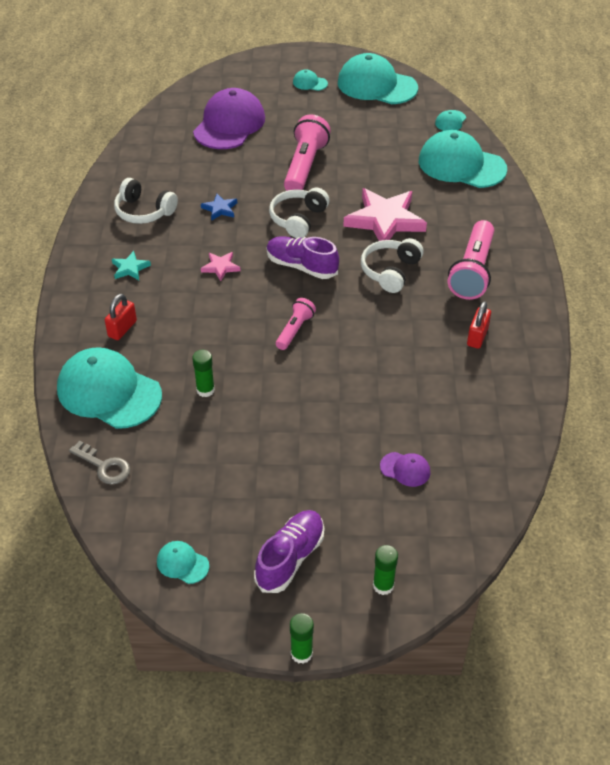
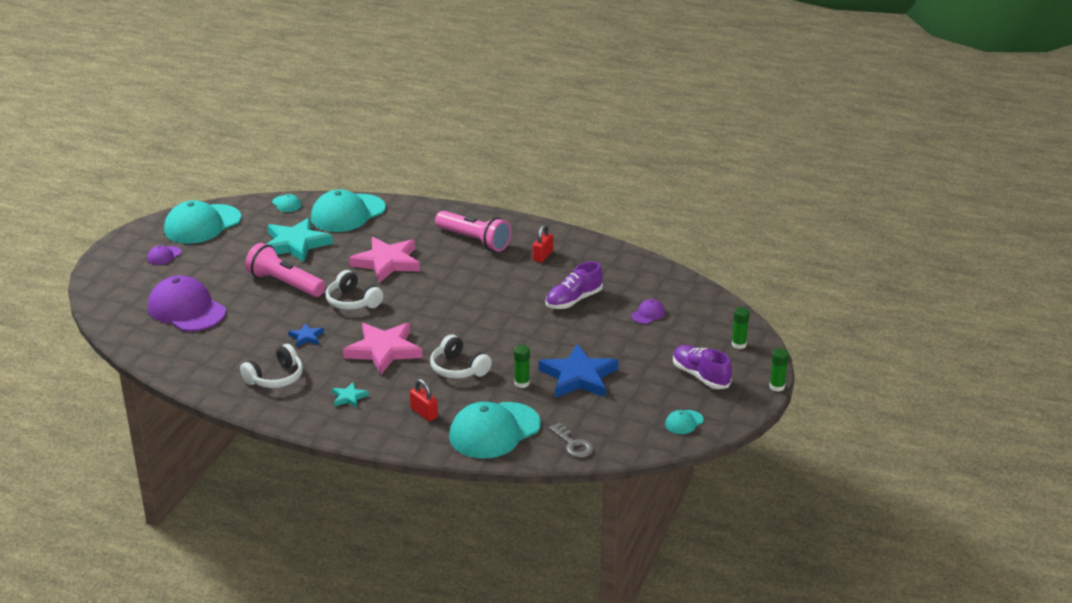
camera: 70 degrees left, 15 degrees down
grey key [69,441,130,484] -> grey key turned 90 degrees clockwise [549,423,594,458]
pink star [201,252,240,281] -> pink star [343,323,422,374], size x2.18
purple shoe [267,236,339,279] -> purple shoe moved to [546,261,603,309]
pink flashlight [276,298,316,350] -> none
turquoise cap [293,70,328,91] -> purple cap [147,245,181,265]
white headphones [361,238,424,293] -> white headphones moved to [430,335,492,379]
red padlock [467,301,491,349] -> red padlock turned 75 degrees clockwise [533,225,553,263]
none -> turquoise star [266,218,333,262]
none -> blue star [539,344,618,398]

